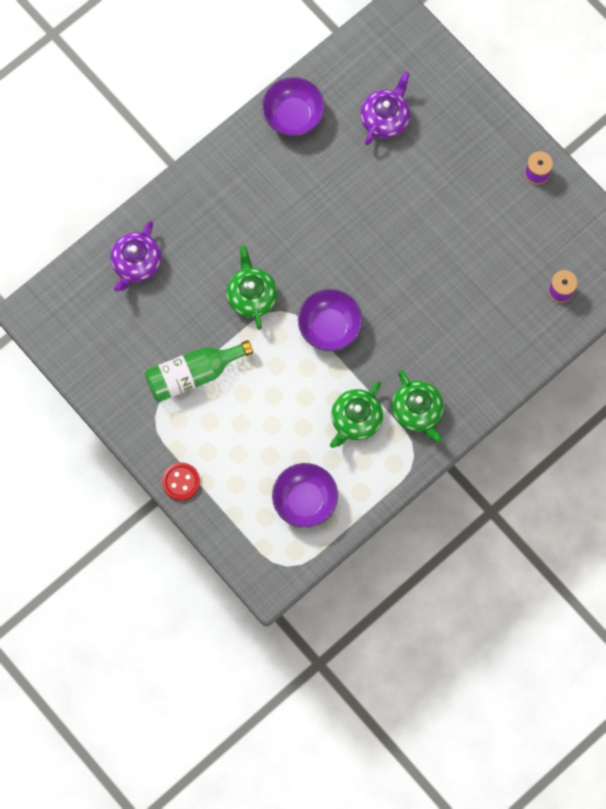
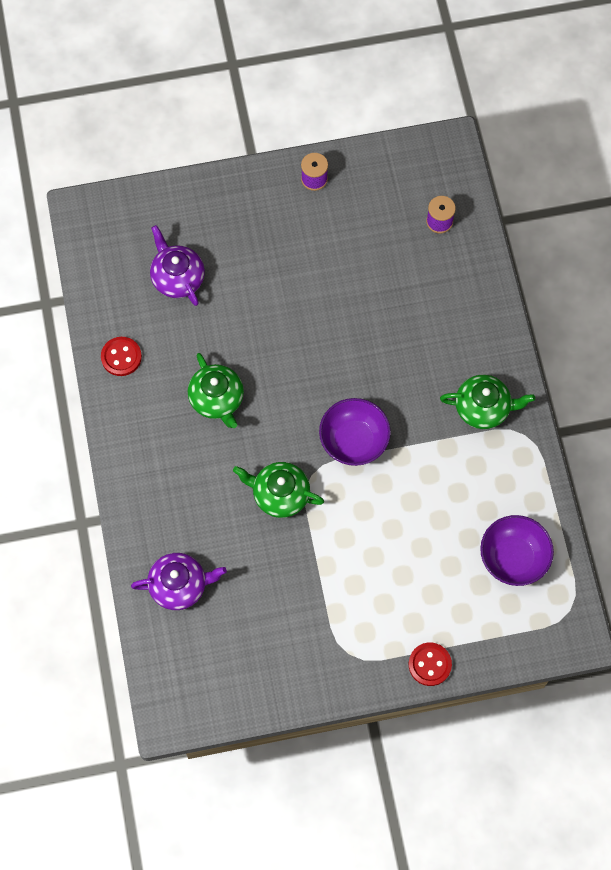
camera: 60 degrees left, 5 degrees down
purple teapot [110,221,161,292] -> purple teapot turned 60 degrees counterclockwise [131,553,227,610]
green bottle [145,340,253,402] -> none
purple bowl [262,77,325,136] -> red button [101,337,142,376]
green teapot [330,382,383,448] -> green teapot moved to [188,353,244,428]

